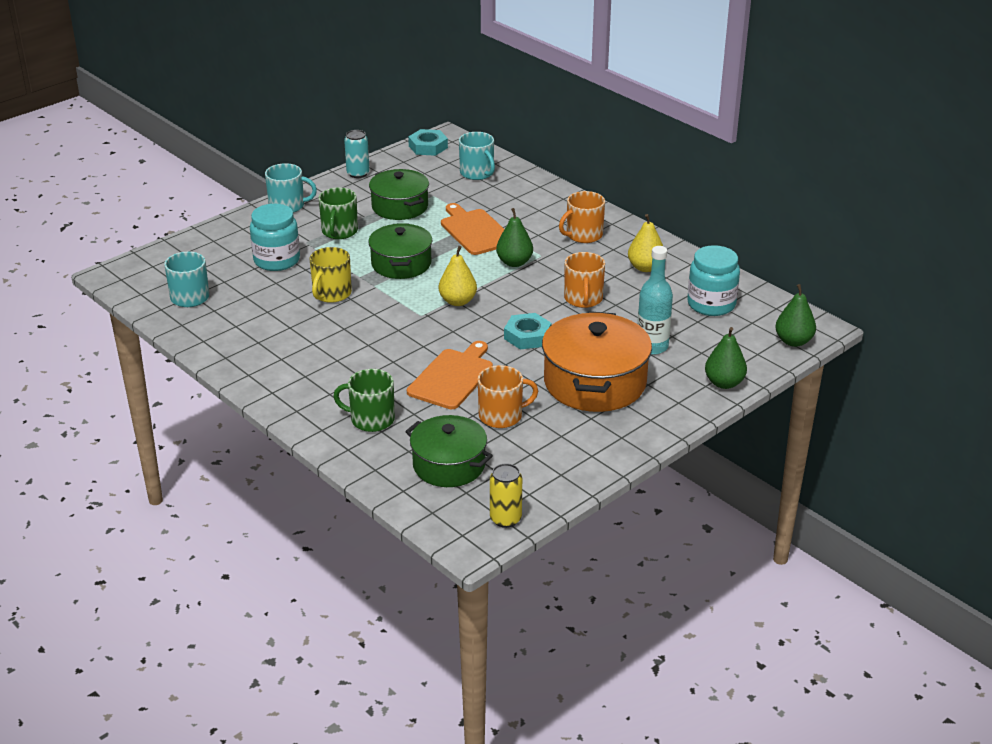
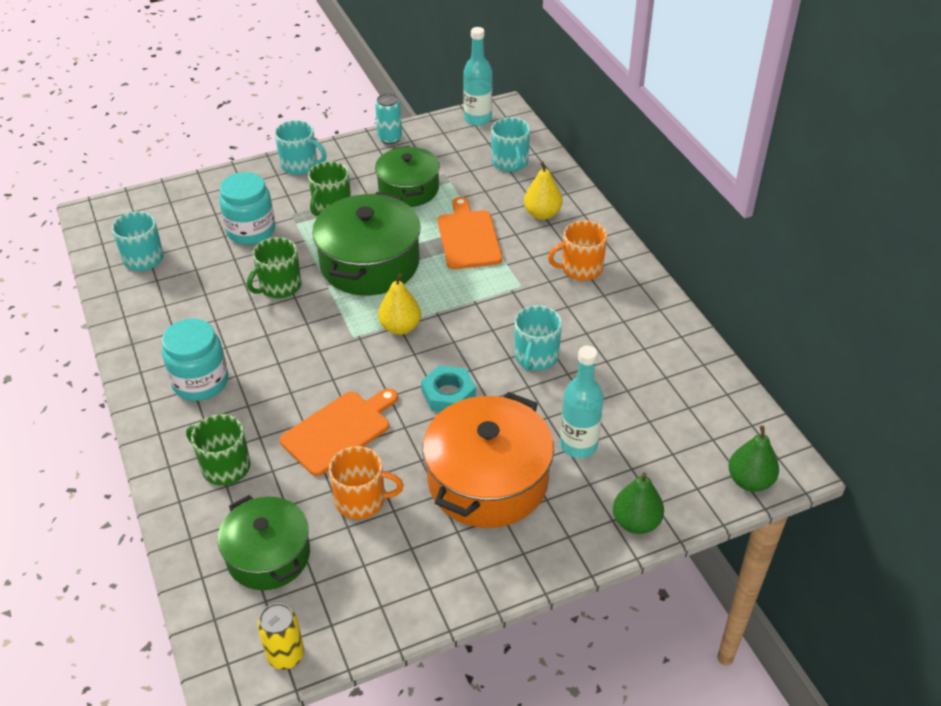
camera: 20 degrees right, 10 degrees up
yellow mug [310,247,352,303] -> green mug [247,237,302,298]
green pot [368,223,432,279] -> green pot [312,192,421,295], size x1.52
turquoise nut [408,129,448,156] -> turquoise bottle [463,27,492,126]
green pear [496,208,533,267] -> none
orange mug [564,252,605,308] -> turquoise mug [514,305,562,372]
yellow pear [628,214,663,272] -> yellow pear moved to [524,161,563,220]
turquoise jar [688,245,740,316] -> turquoise jar moved to [162,318,228,401]

